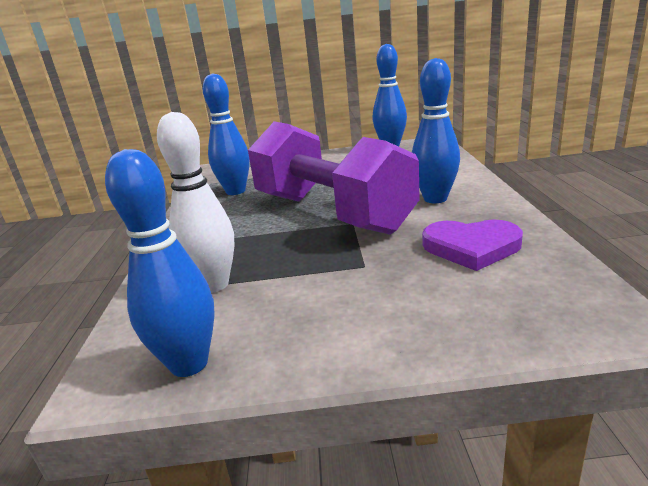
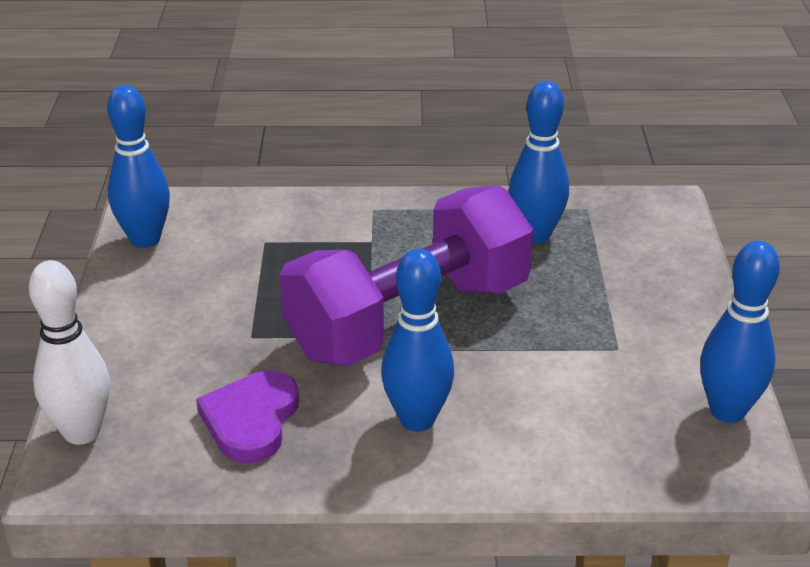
camera: 90 degrees right, 10 degrees up
white bowling pin [157,112,234,293] -> white bowling pin moved to [29,260,110,445]

